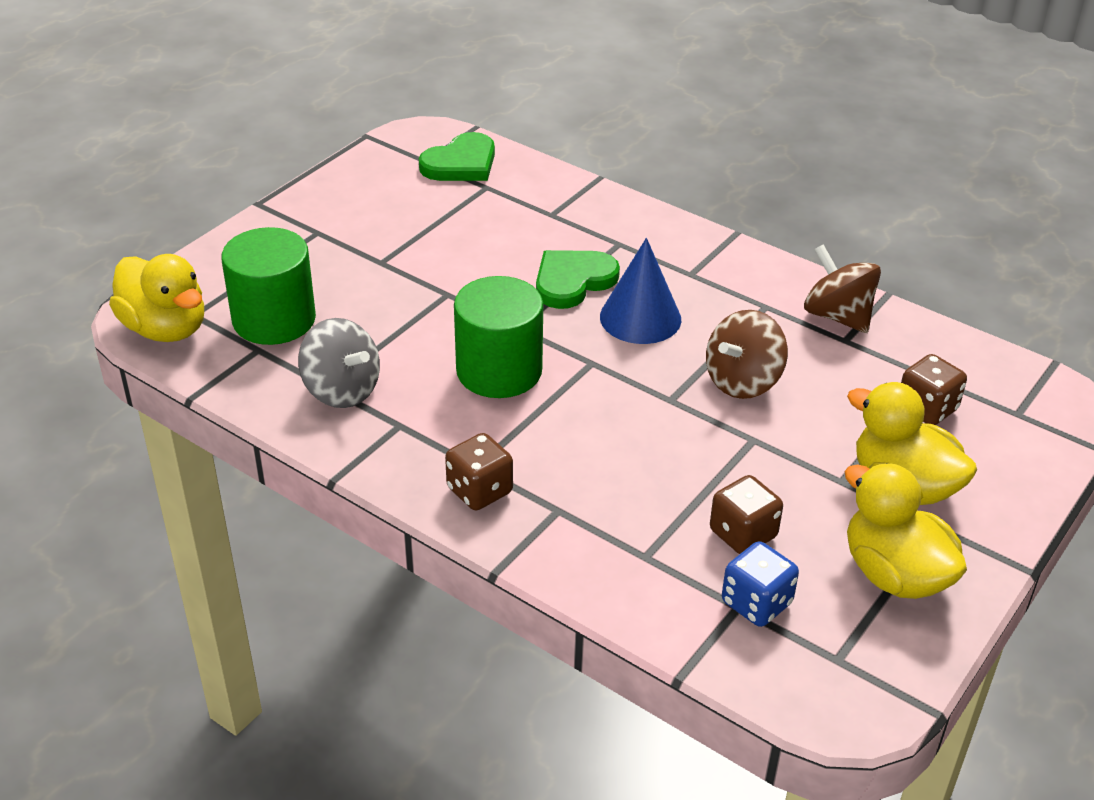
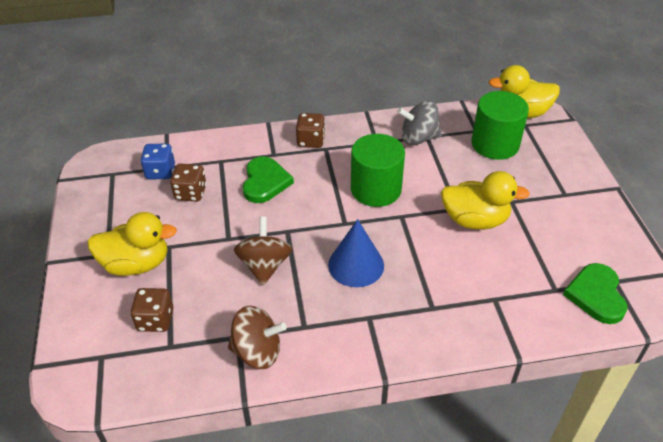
camera: 135 degrees right, 5 degrees up
green heart [536,250,620,309] -> green heart moved to [243,156,294,203]
yellow duck [844,463,967,599] -> yellow duck moved to [441,171,530,230]

